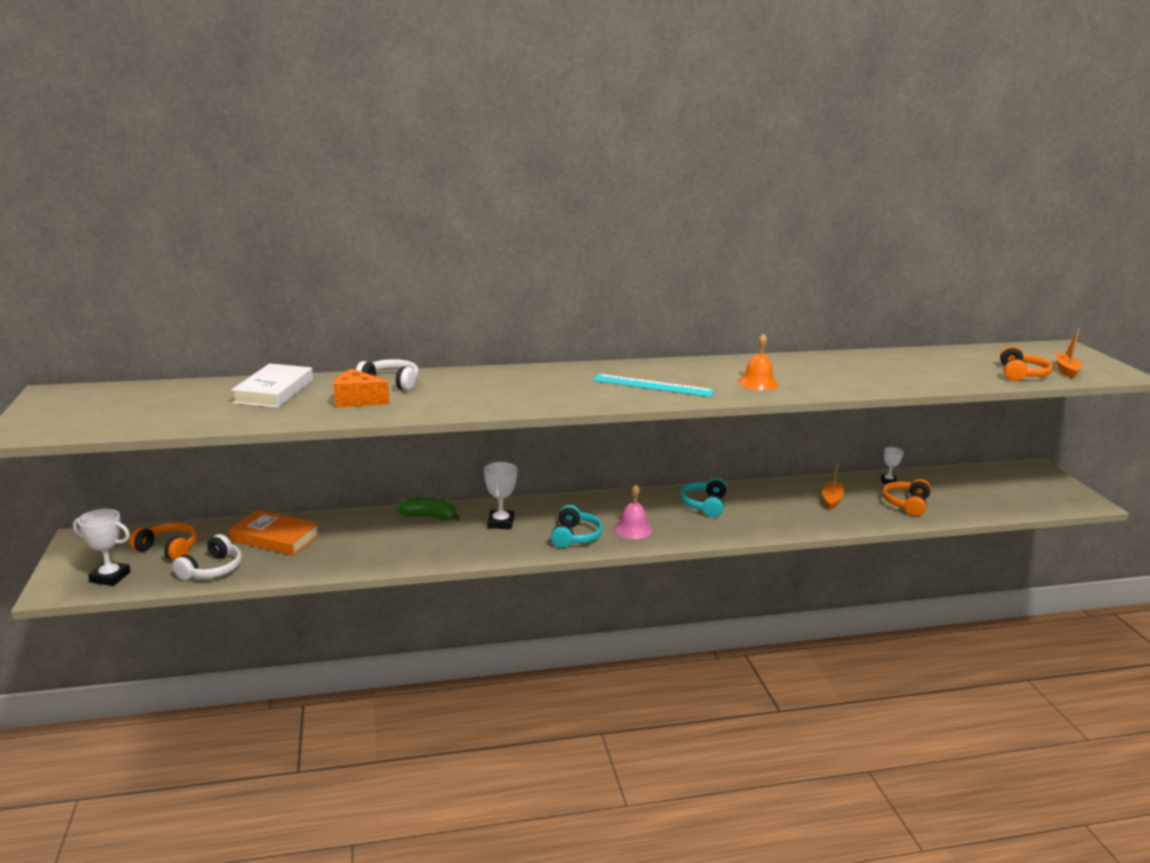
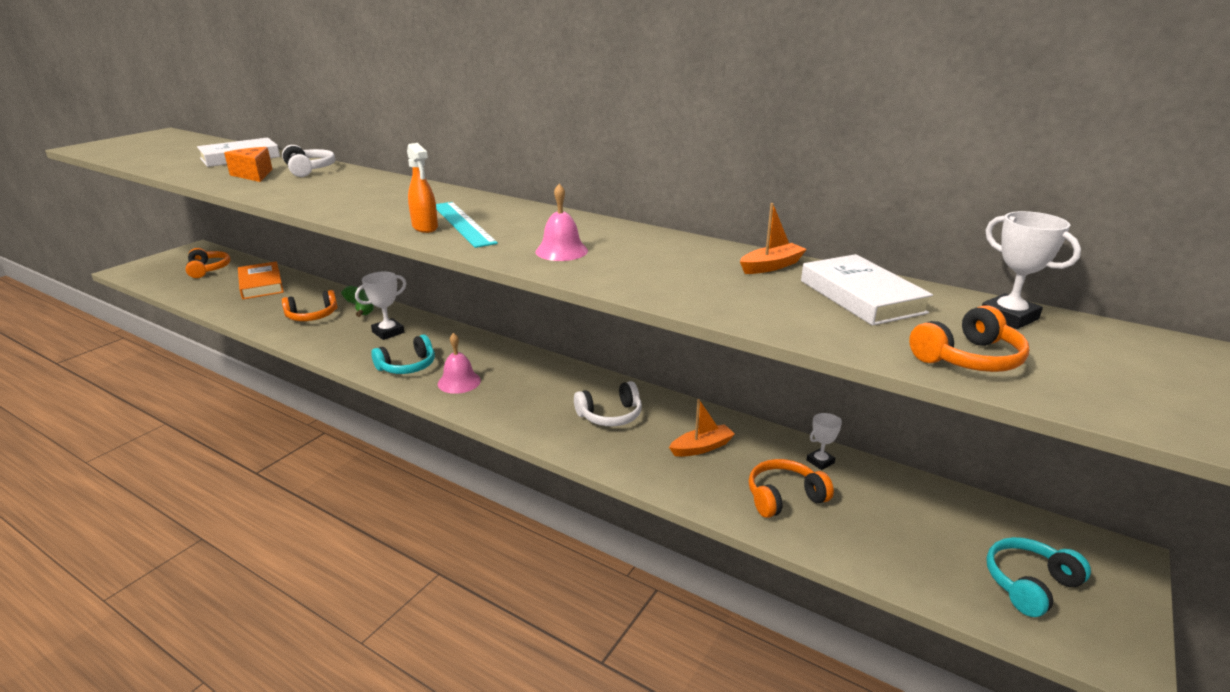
camera: 45 degrees right, 5 degrees up
white trophy [73,509,131,586] -> white trophy moved to [982,211,1081,329]
white headphones [172,534,242,580] -> white headphones moved to [574,381,642,426]
turquoise headphones [680,478,727,517] -> turquoise headphones moved to [986,537,1091,617]
orange bell [738,334,778,391] -> pink bell [535,184,588,261]
orange boat [1055,329,1082,378] -> orange boat moved to [740,203,807,274]
none -> orange headphones [282,290,337,321]
none -> orange spray bottle [407,143,438,233]
none -> white book [801,254,933,326]

